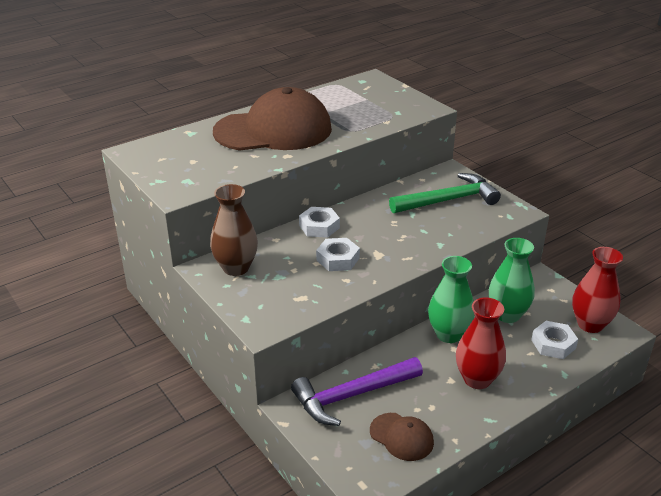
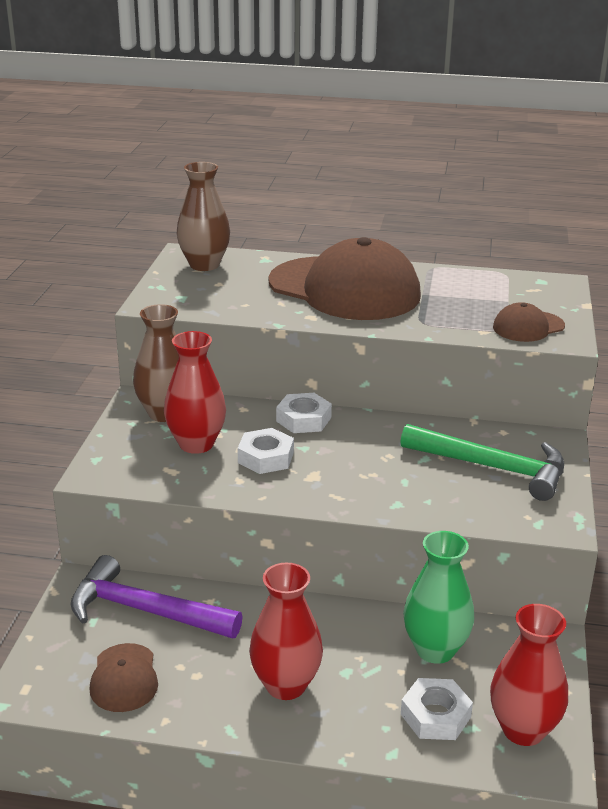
camera: 45 degrees right, 5 degrees down
green vase [428,256,475,343] -> none
none -> red vase [164,331,226,454]
none -> brown vase [176,162,230,271]
none -> brown cap [493,302,565,342]

